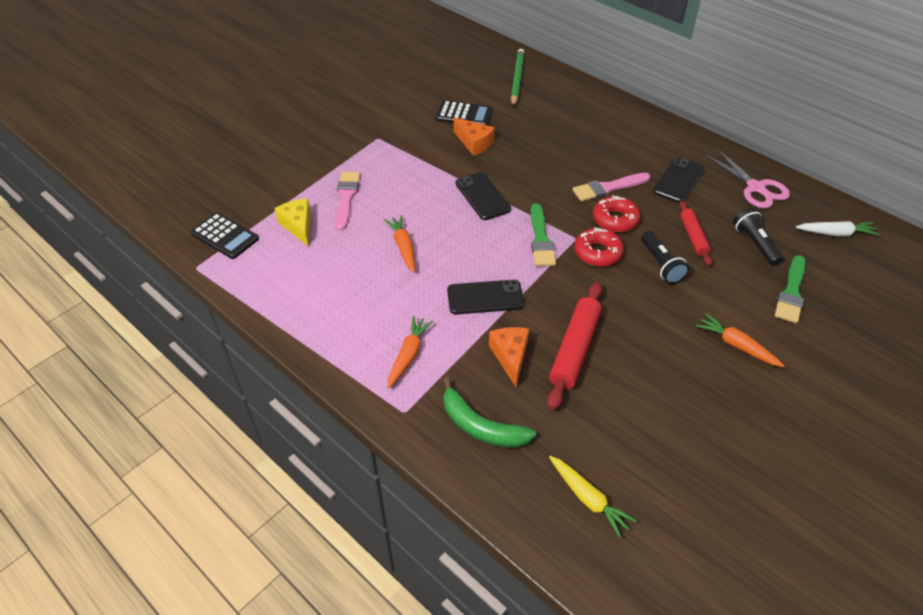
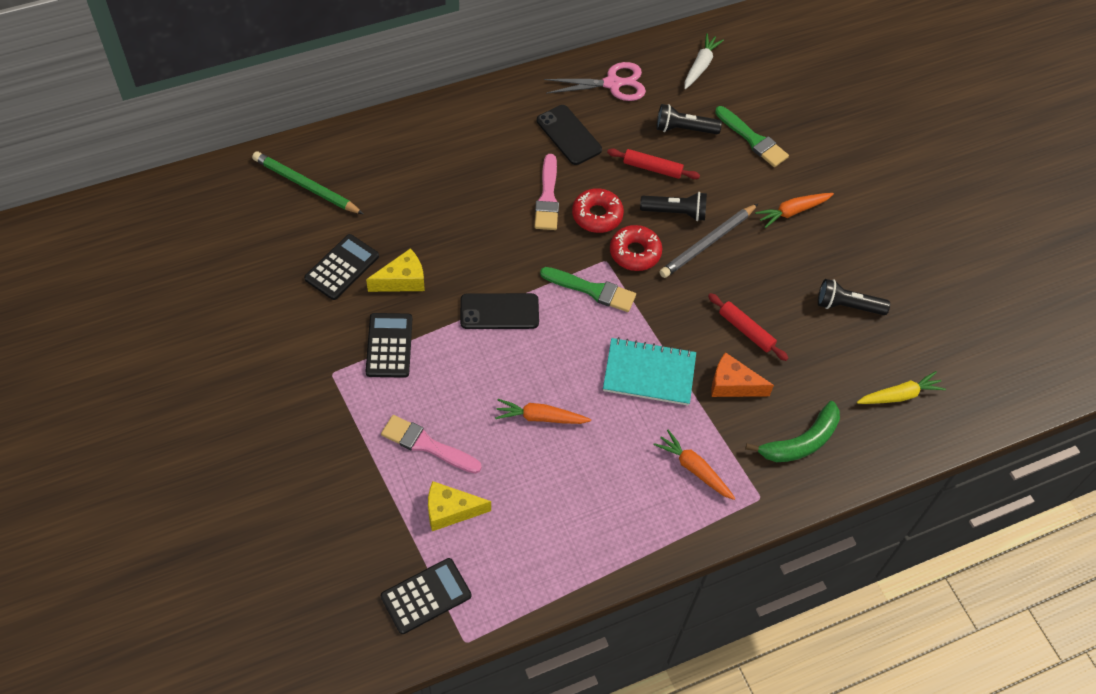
camera: 70 degrees left, 10 degrees up
black phone [447,280,524,314] -> turquoise notebook [603,337,696,405]
orange cheese [454,117,495,156] -> yellow cheese [366,249,425,292]
red rolling pin [547,282,602,410] -> red rolling pin [708,293,788,361], size x0.62
none -> black calculator [366,313,412,378]
none -> grey pencil [659,204,758,278]
none -> black flashlight [818,279,890,315]

